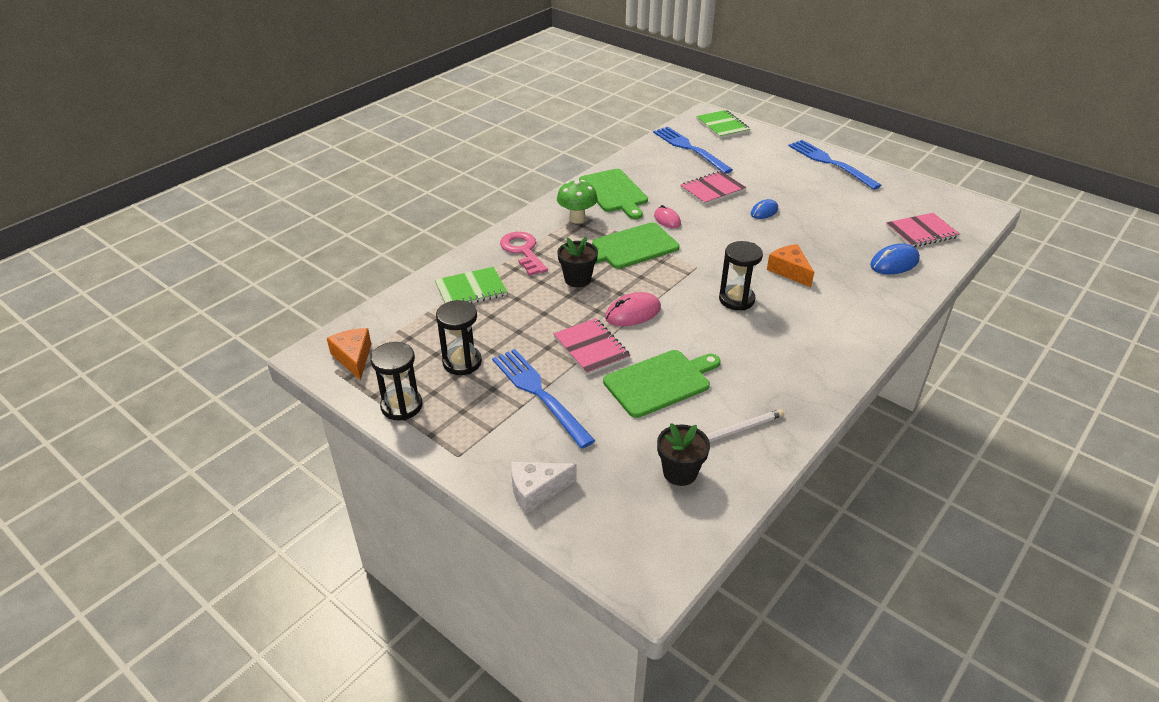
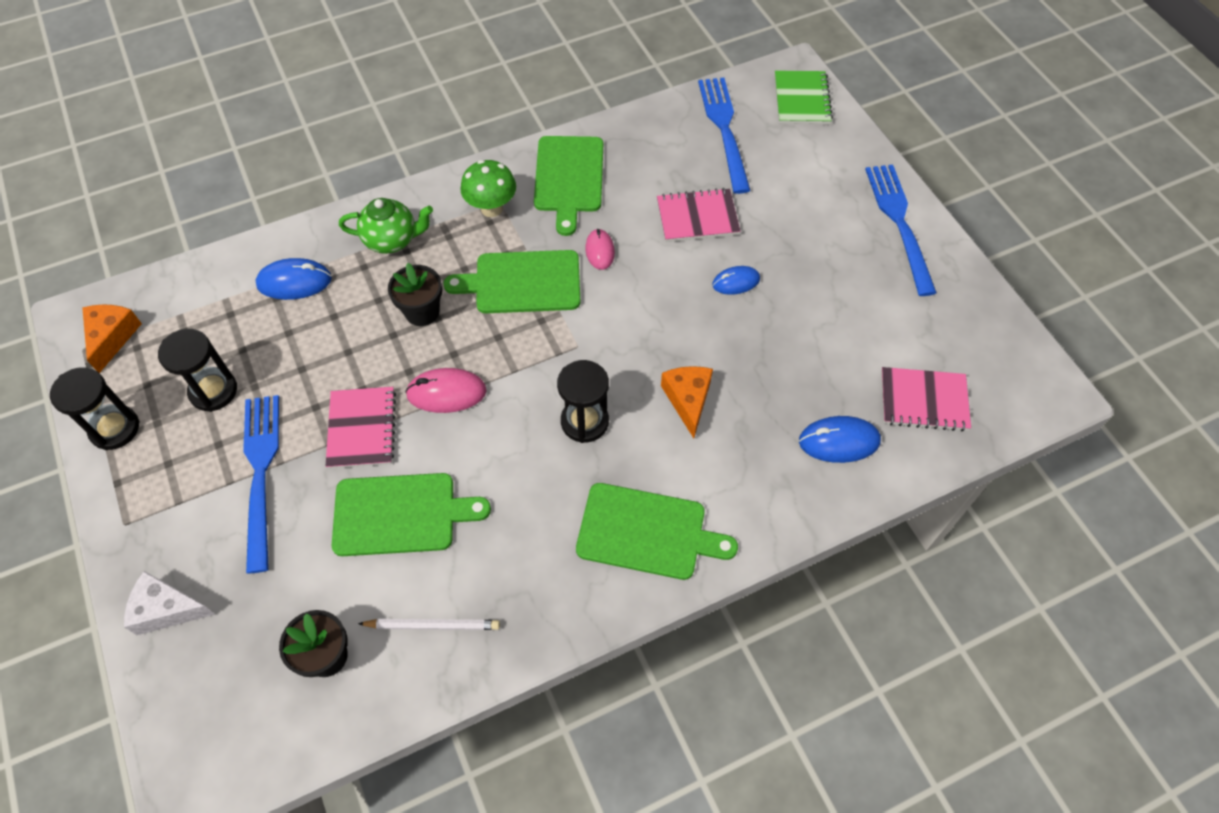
camera: 25 degrees right, 20 degrees up
green notebook [435,267,507,304] -> blue mouse [256,258,332,300]
pink key [500,232,548,276] -> green teapot [339,198,433,254]
none -> green cutting board [576,483,738,580]

